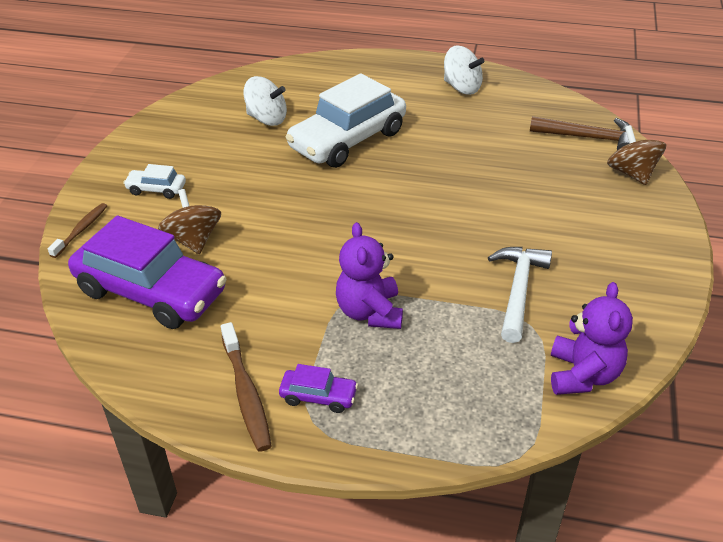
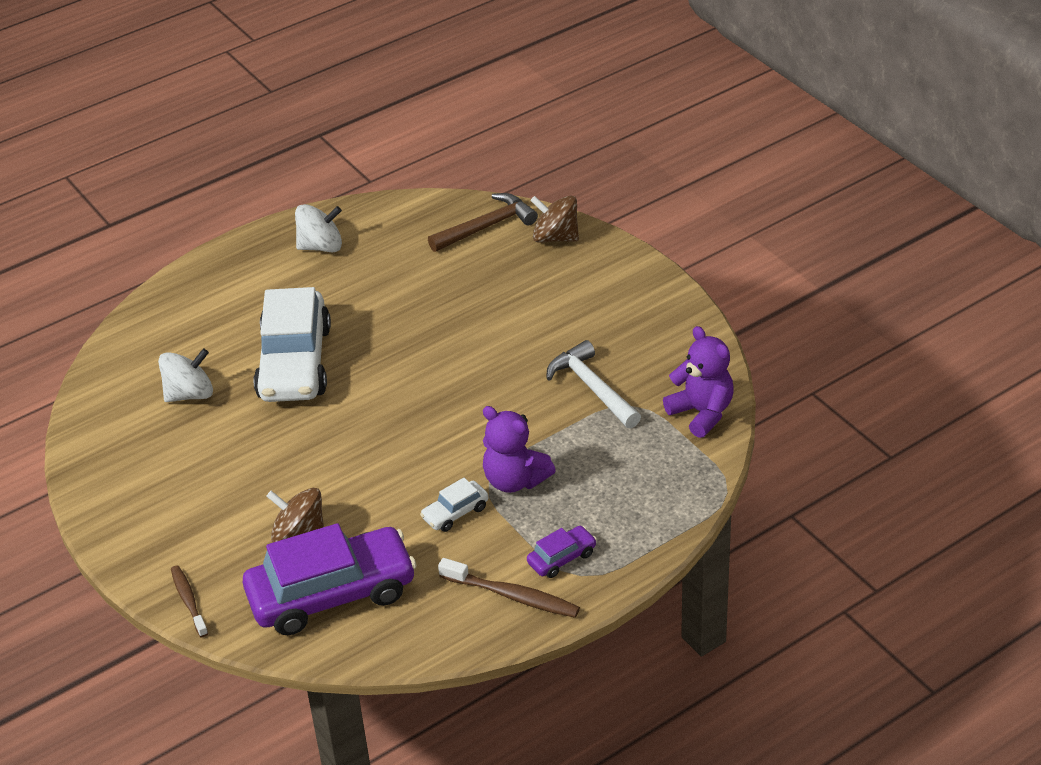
camera: 45 degrees left, 0 degrees up
white car [123,164,186,199] -> white car moved to [420,478,489,532]

